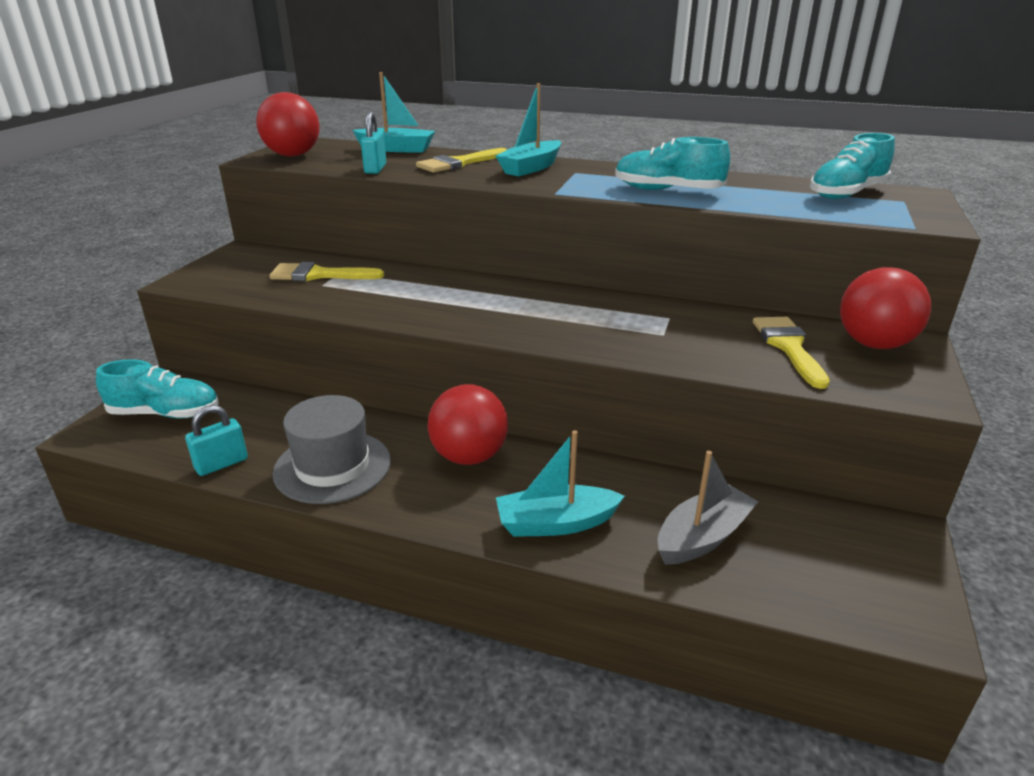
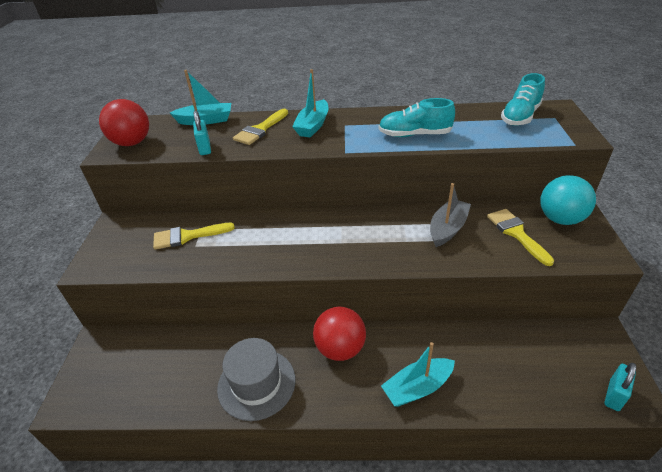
camera: 15 degrees left, 10 degrees up
turquoise shoe [96,359,219,418] -> none
turquoise padlock [185,405,248,476] -> turquoise padlock moved to [604,363,636,411]
grey boat [658,451,758,565] -> grey boat moved to [430,183,471,247]
red ball [840,267,931,349] -> turquoise ball [540,175,596,225]

